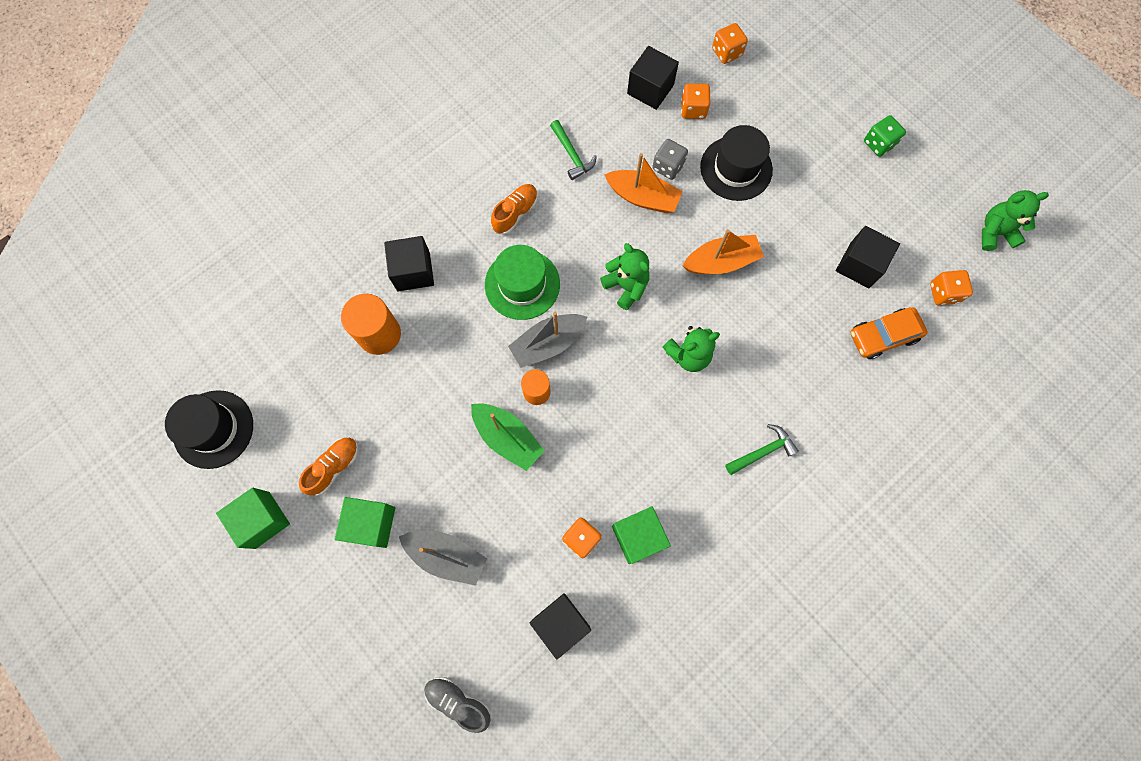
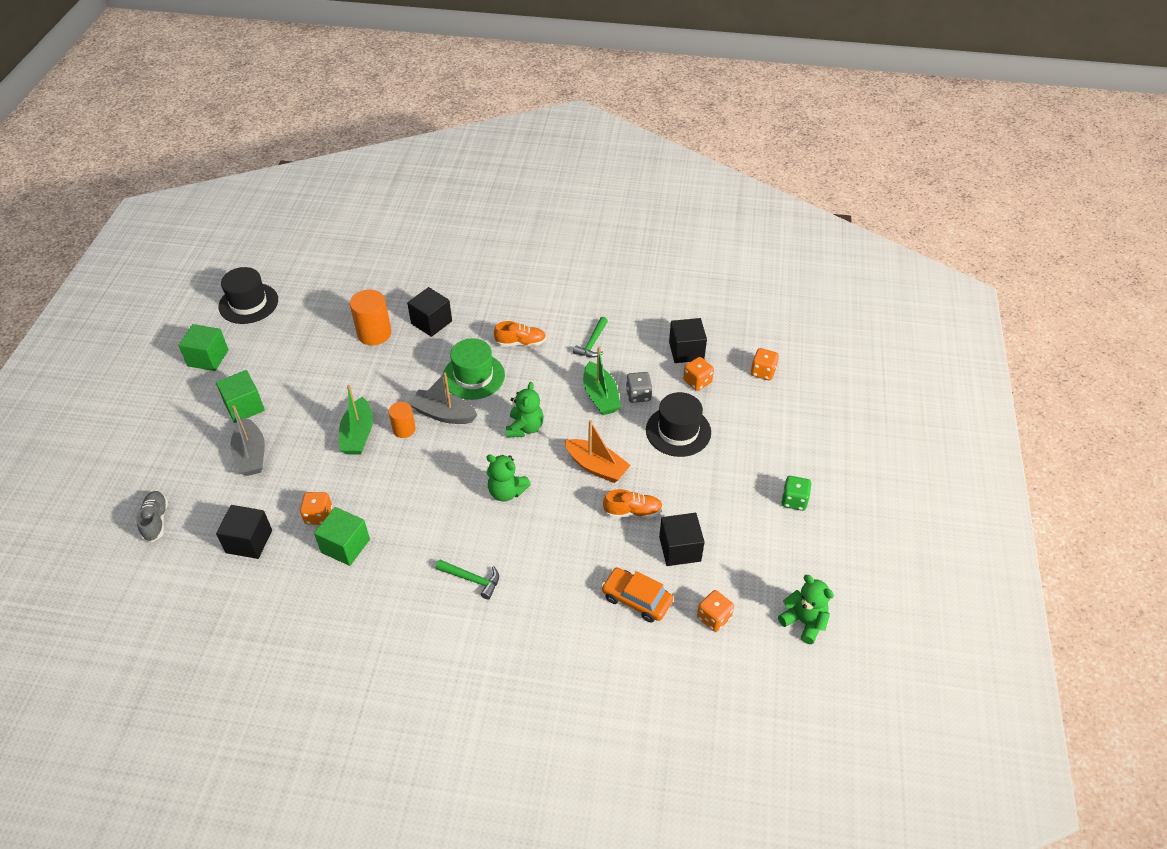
camera: 50 degrees right, 25 degrees down
orange shoe [299,438,358,496] -> orange shoe moved to [603,489,663,518]
orange boat [604,153,683,213] -> green boat [583,347,621,415]

